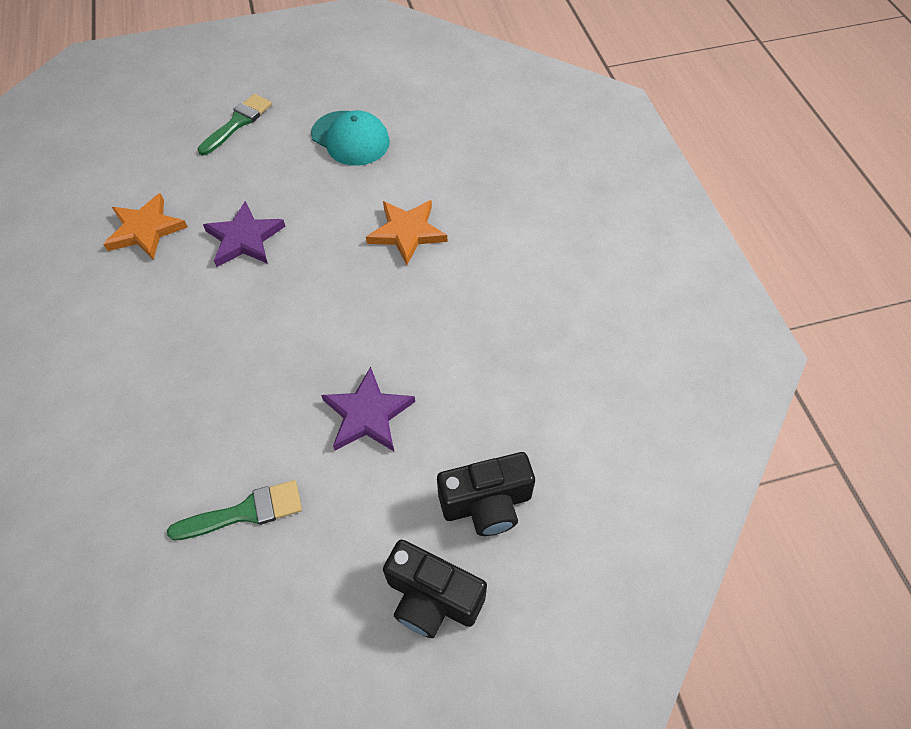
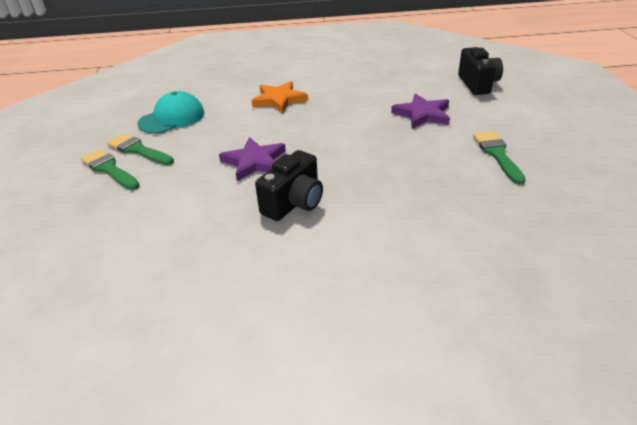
camera: 80 degrees left, 20 degrees down
orange star [103,193,188,260] -> none
black camera [383,540,487,638] -> black camera moved to [255,150,323,221]
none -> green brush [107,134,174,165]

